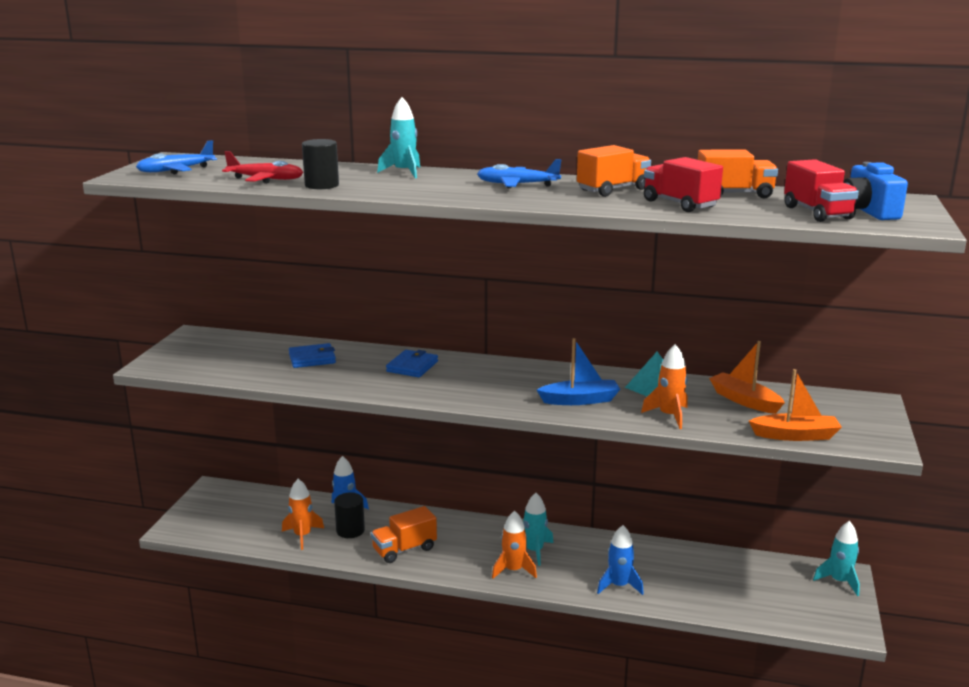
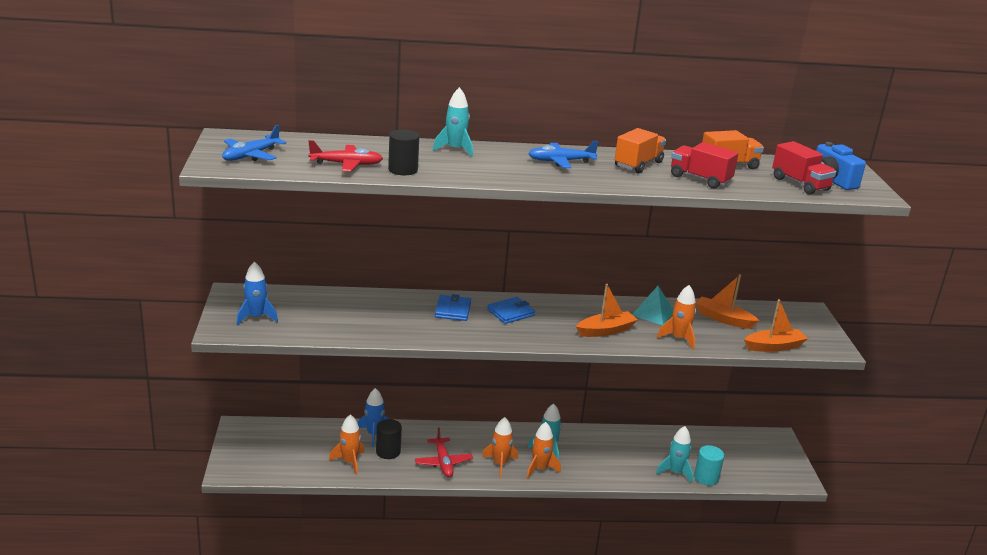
camera: 20 degrees left, 5 degrees up
blue wallet [289,343,336,368] -> blue wallet moved to [487,297,535,324]
orange truck [371,506,437,563] -> red plane [415,428,473,477]
blue boat [537,338,620,405] -> orange boat [576,284,638,337]
blue rocket [597,525,644,595] -> blue rocket moved to [236,261,278,325]
turquoise rocket [813,521,860,596] -> turquoise rocket moved to [656,426,693,484]
none -> orange rocket [482,417,518,477]
none -> turquoise cylinder [694,445,724,486]

